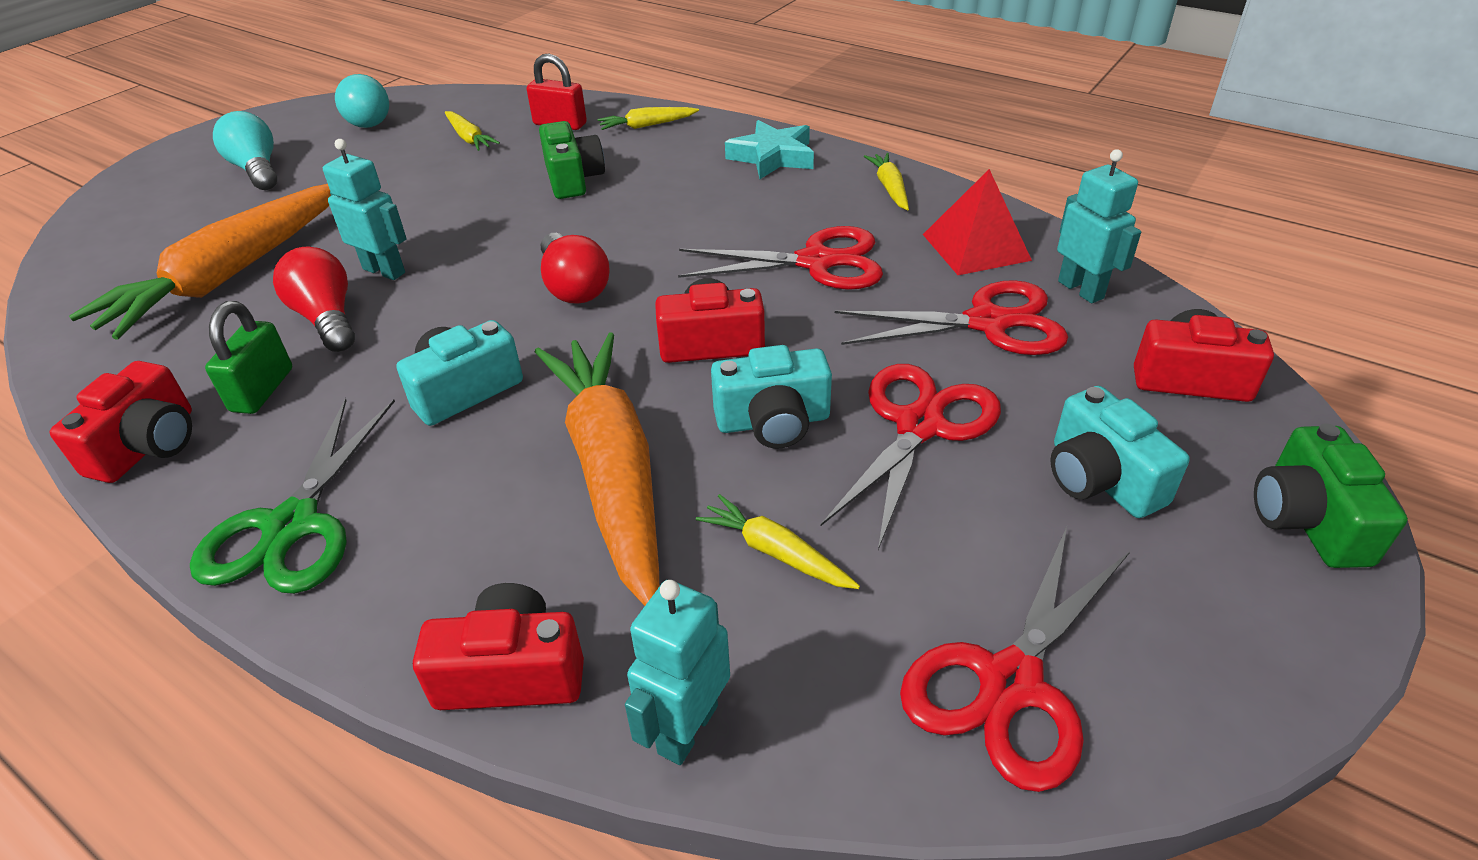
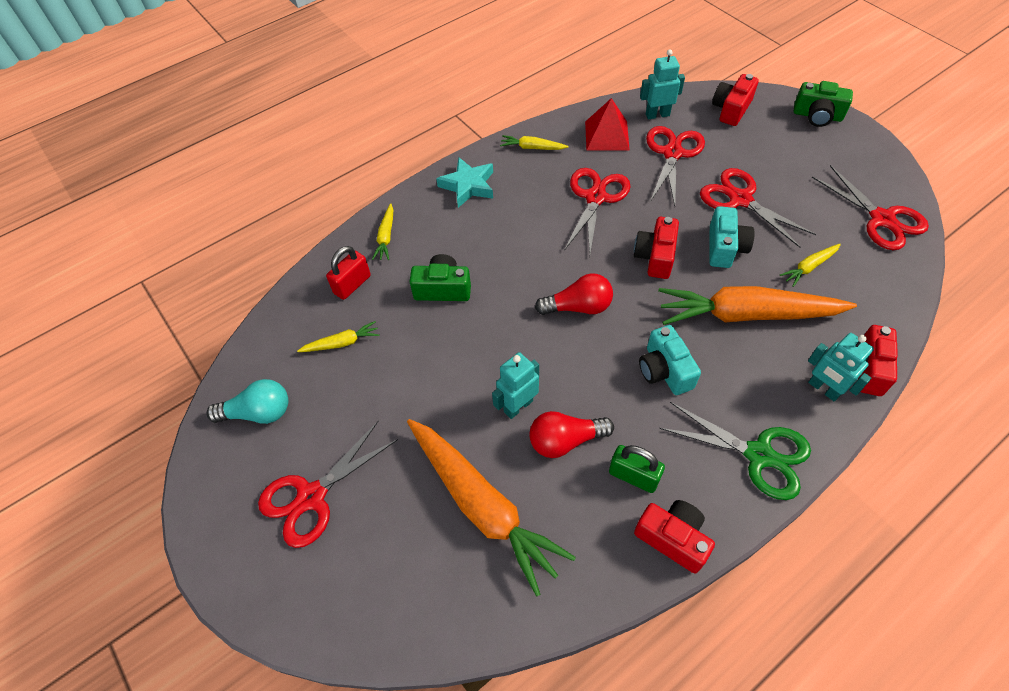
camera: 70 degrees left, 15 degrees up
turquoise light bulb [213,111,277,190] -> red scissors [258,420,398,548]
turquoise robot [625,580,730,765] -> turquoise robot moved to [808,333,874,402]
turquoise camera [1050,386,1190,518] -> none

